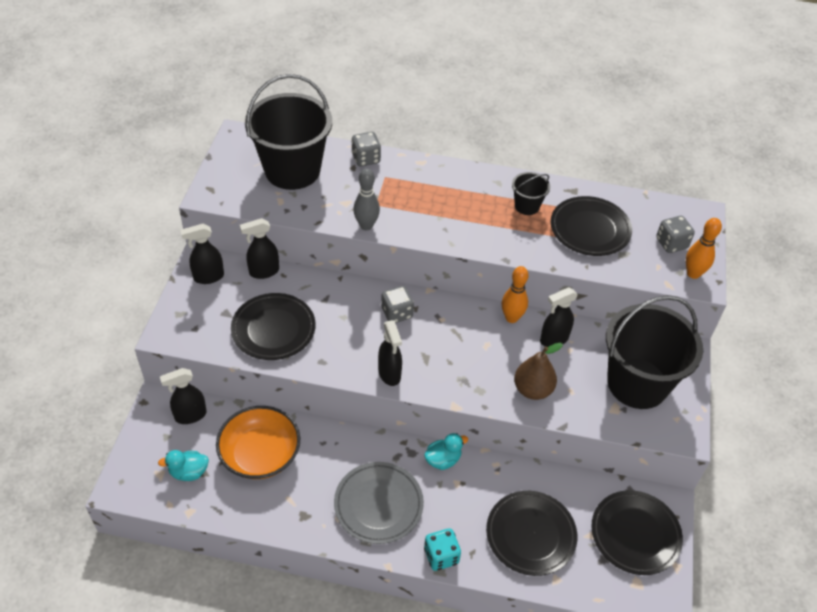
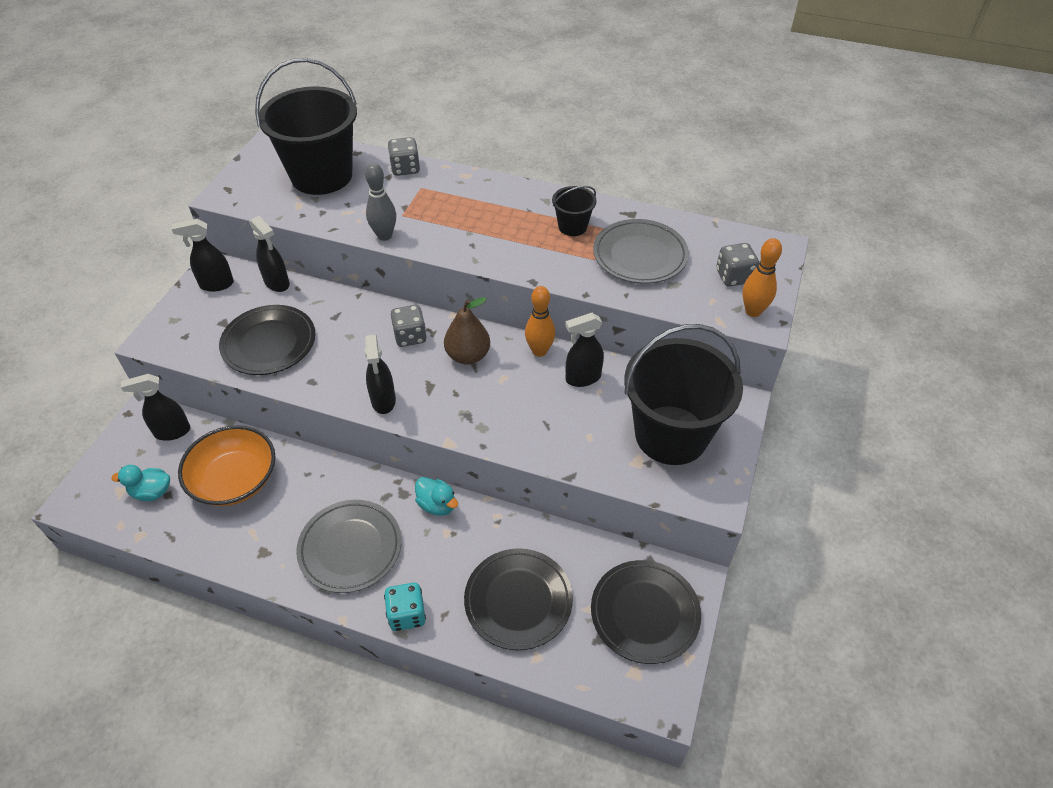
camera: 10 degrees right, 0 degrees up
black spray bottle [240,218,279,279] -> black spray bottle turned 120 degrees counterclockwise [249,216,290,292]
turquoise duck [424,433,468,470] -> turquoise duck turned 60 degrees clockwise [415,477,458,516]
brown pear [514,343,563,400] -> brown pear moved to [444,297,490,365]
black plate [551,196,632,256] -> grey plate [593,219,689,284]

